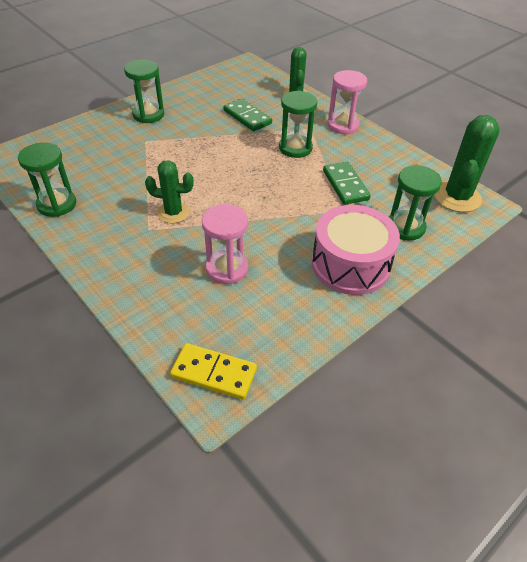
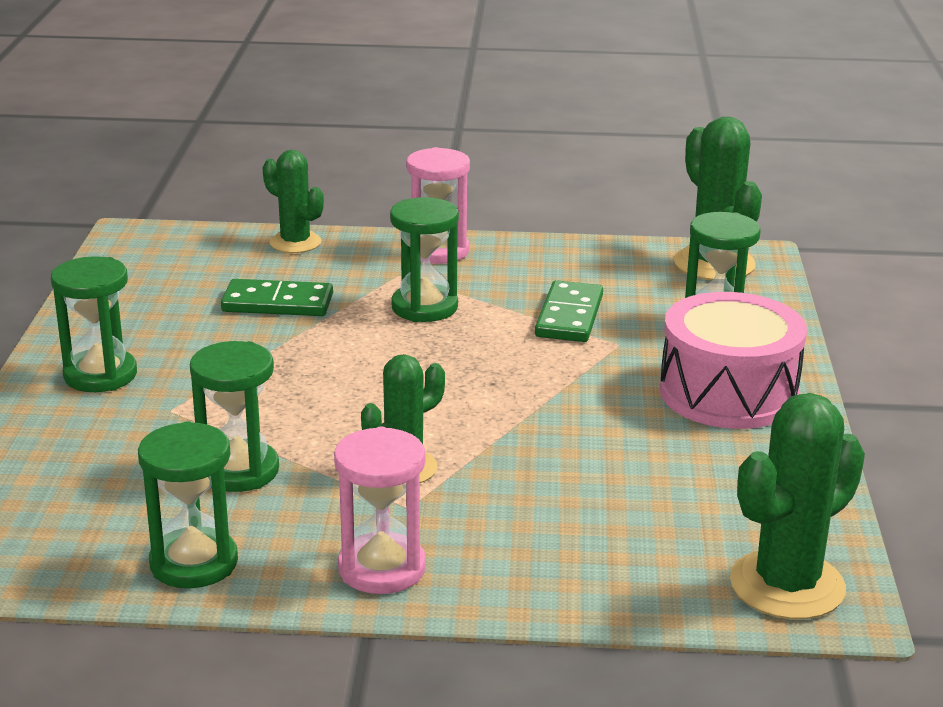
camera: 45 degrees left, 20 degrees down
yellow domino [170,343,257,400] -> green cactus [730,393,865,619]
pink hourglass [202,204,248,284] -> pink hourglass moved to [334,427,426,594]
green domino [323,162,371,205] -> green domino turned 75 degrees clockwise [535,280,603,342]
none -> green hourglass [190,341,279,492]

